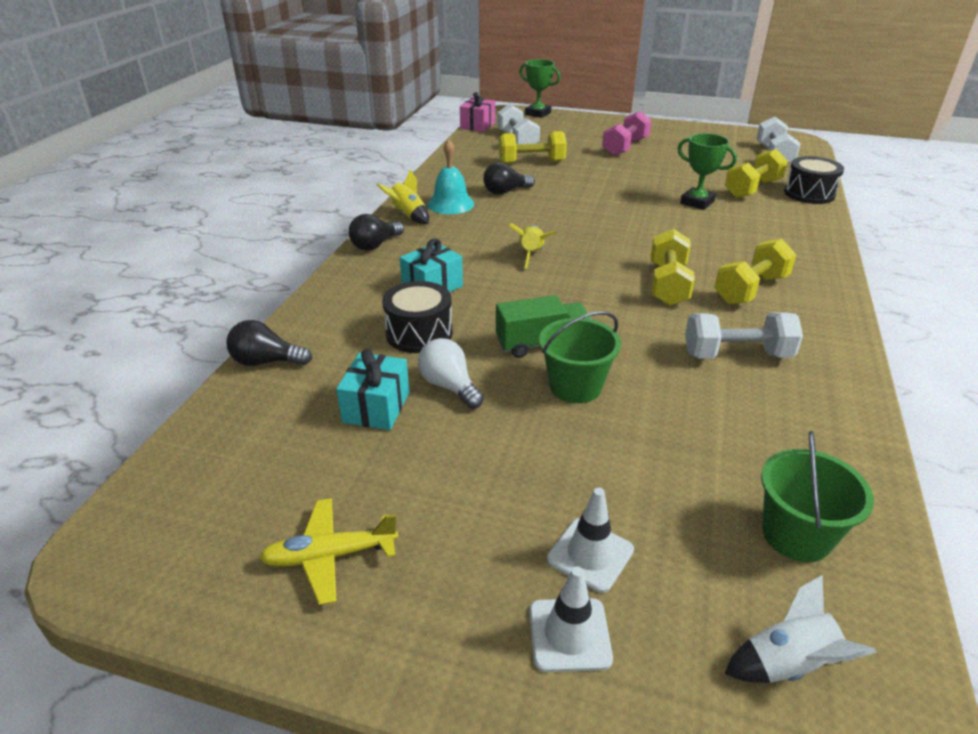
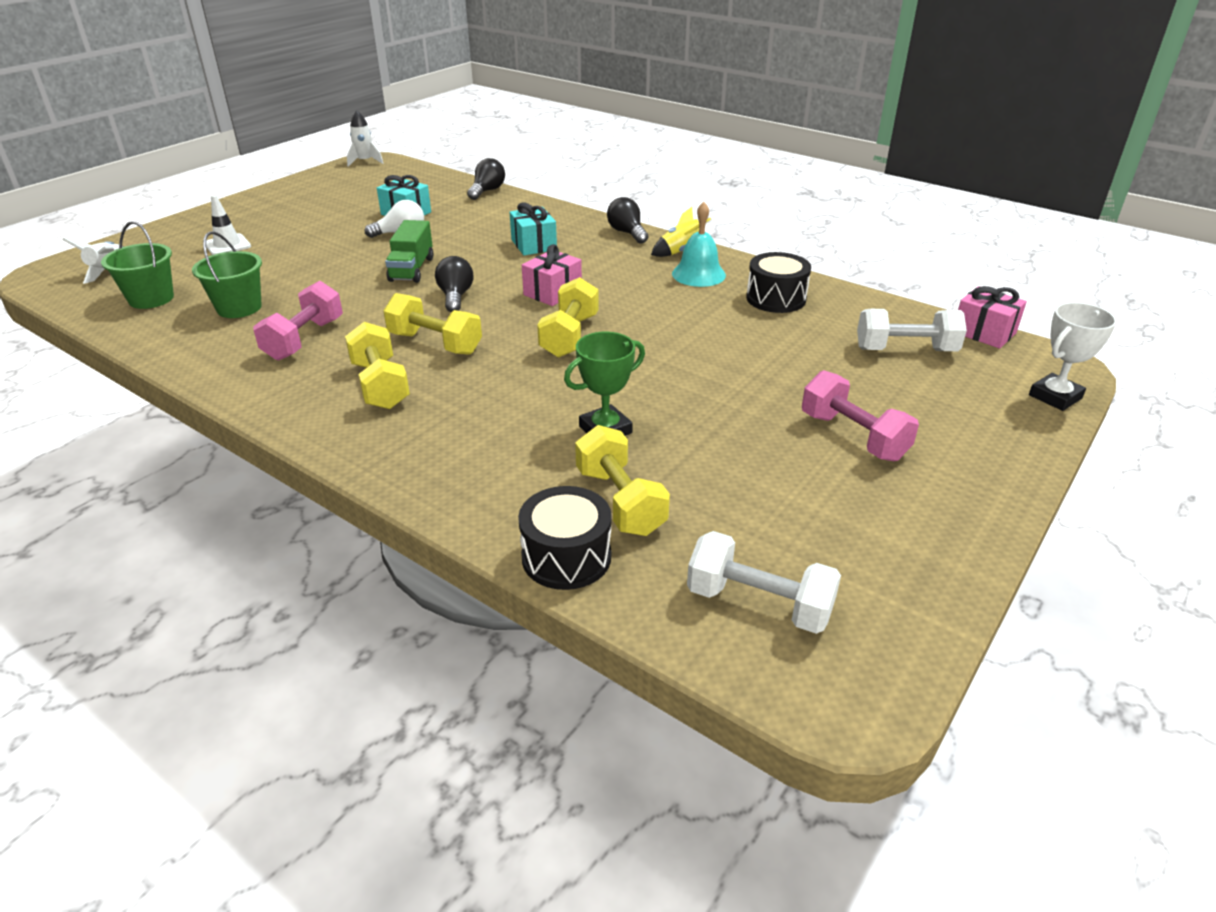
camera: 110 degrees right, 0 degrees up
yellow plane [259,498,399,605] -> none
black drum [382,281,453,353] -> black drum moved to [746,252,811,313]
black light bulb [483,162,535,195] -> black light bulb moved to [435,256,473,312]
yellow dumbbell [499,131,567,164] -> yellow dumbbell moved to [537,277,599,358]
yellow rocket [509,223,556,269] -> pink gift [522,244,582,306]
green trophy [519,59,561,118] -> white trophy [1029,302,1117,411]
white traffic cone [529,566,613,672] -> none
green bucket [539,311,621,403] -> green bucket moved to [192,231,262,318]
white dumbbell [685,312,803,359] -> pink dumbbell [253,281,343,361]
none -> white rocket [347,110,383,167]

